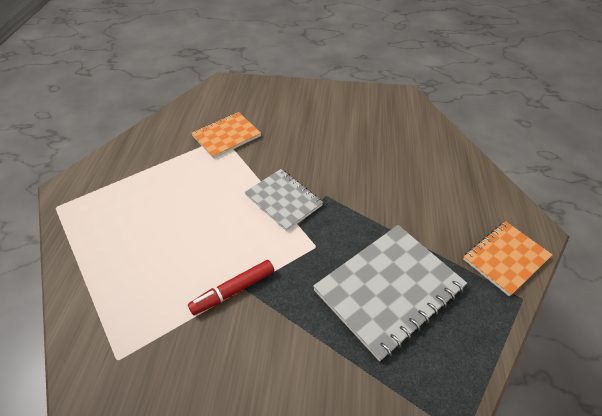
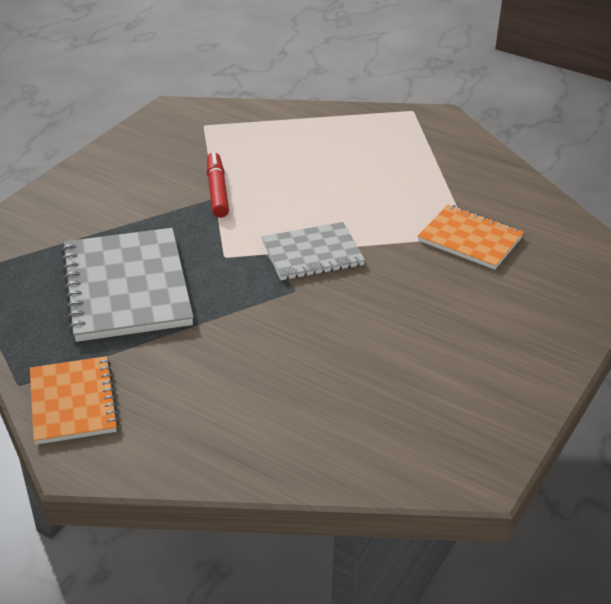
camera: 115 degrees right, 10 degrees down
orange notebook [192,112,261,159] -> orange notebook turned 45 degrees counterclockwise [418,205,524,270]

